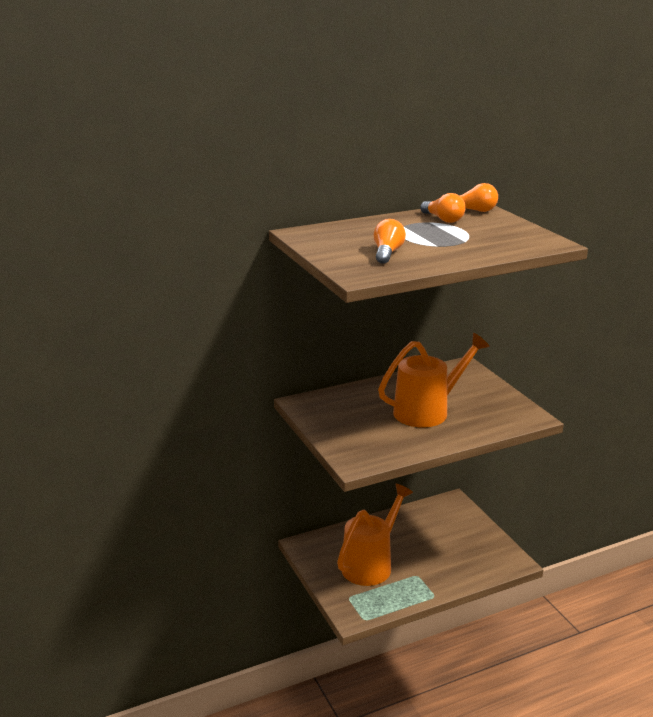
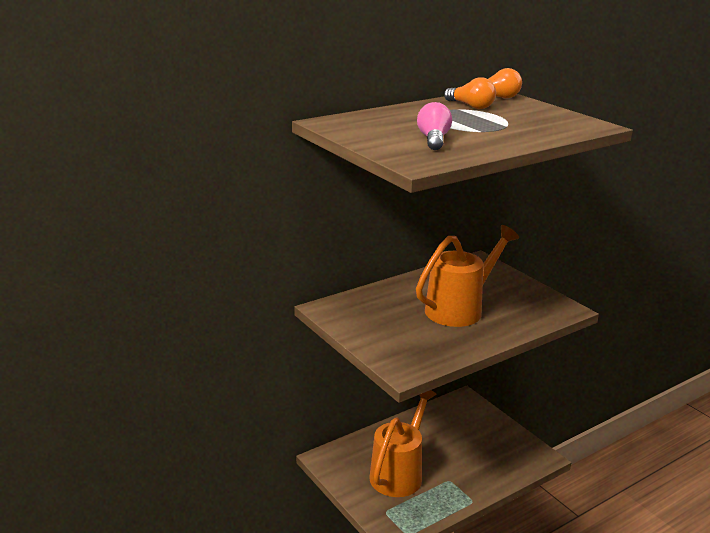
camera: 10 degrees left, 0 degrees up
orange light bulb [373,219,406,264] -> pink light bulb [417,102,452,150]

